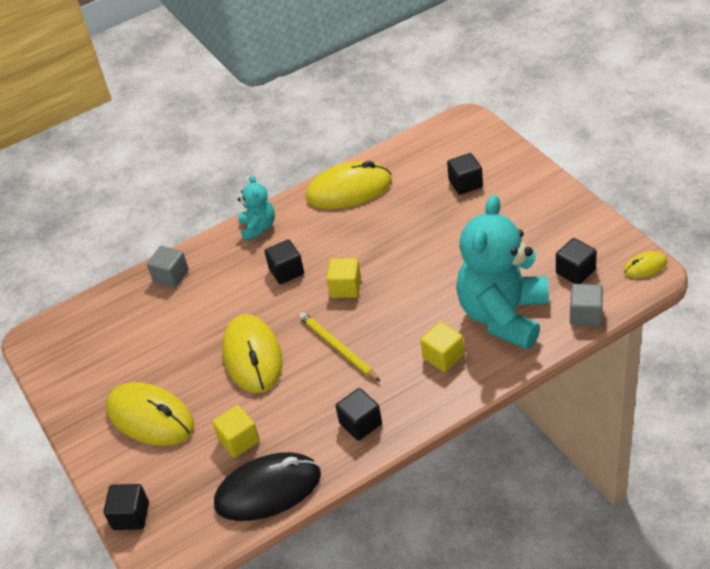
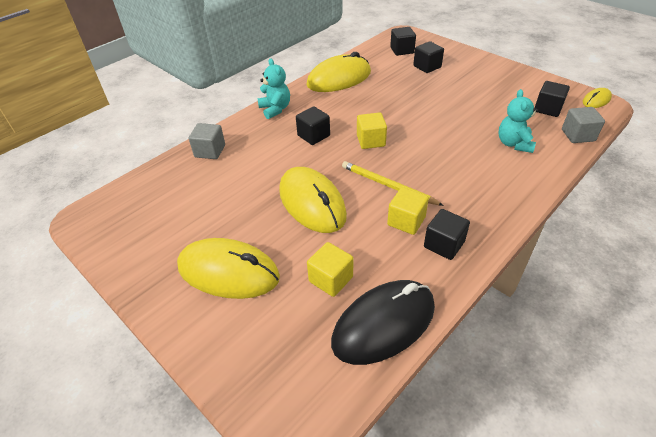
camera: 20 degrees left, 0 degrees up
black cube [103,484,149,530] -> black cube moved to [390,27,416,56]
yellow cube [420,322,464,372] -> yellow cube moved to [387,187,429,235]
turquoise teddy bear [456,195,549,349] -> turquoise teddy bear [499,89,538,153], size x0.48

